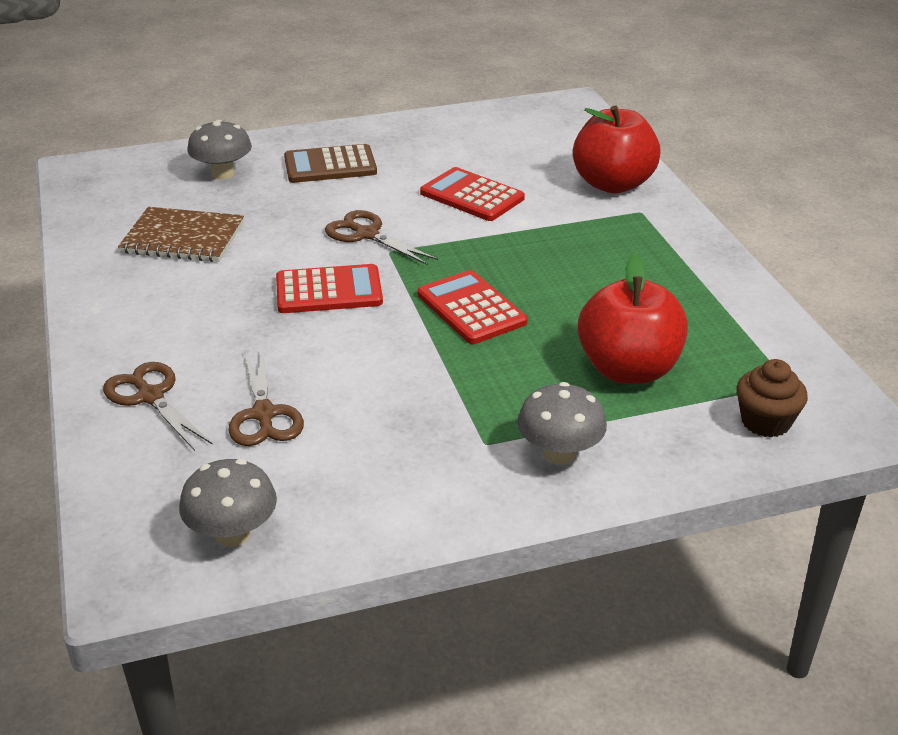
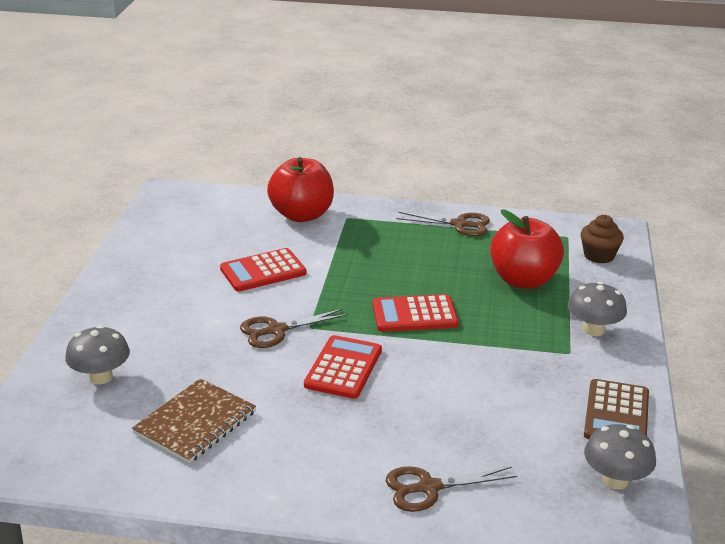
camera: 65 degrees left, 5 degrees down
brown scissors [228,348,304,446] -> brown scissors moved to [396,212,490,236]
brown calculator [284,144,377,183] -> brown calculator moved to [584,379,649,439]

